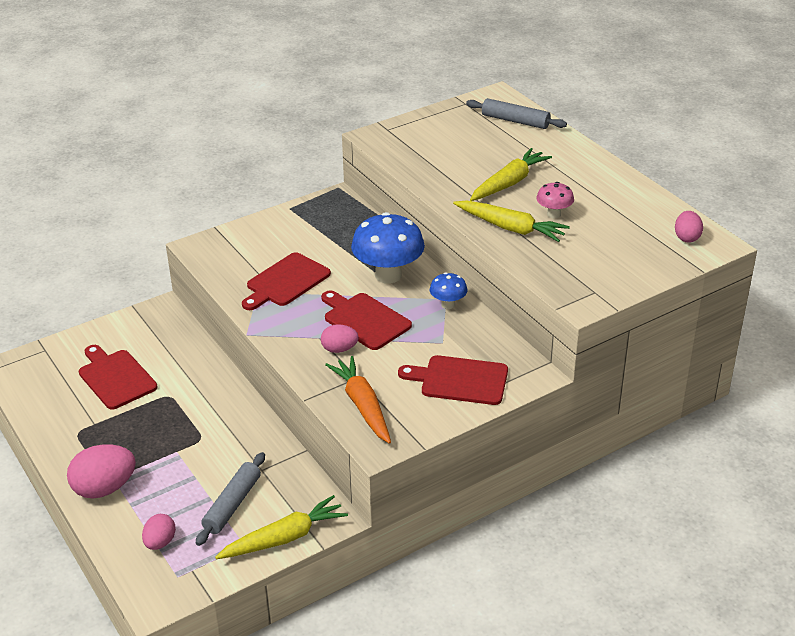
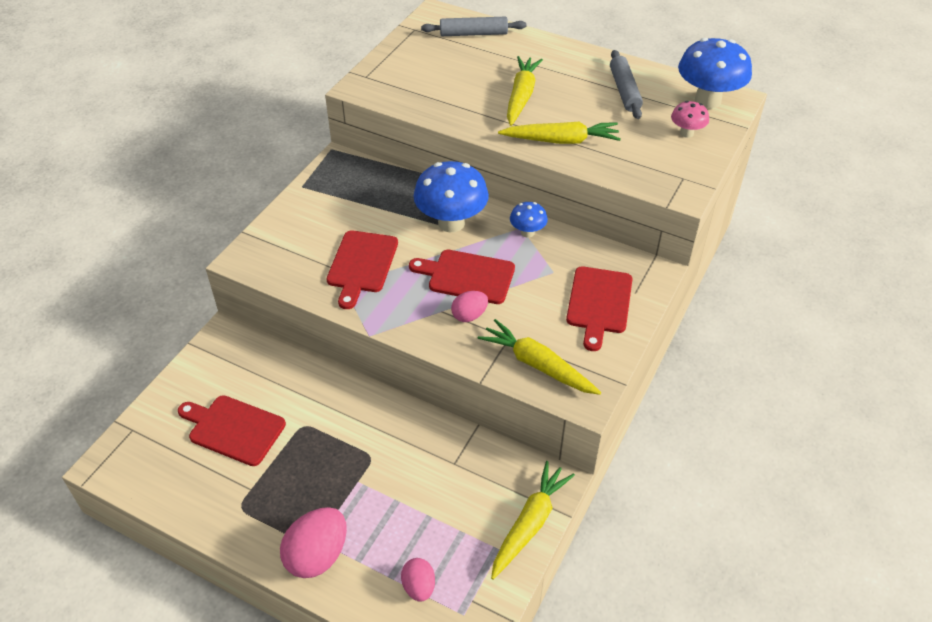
camera: 30 degrees left, 10 degrees up
grey rolling pin [196,452,265,546] -> grey rolling pin moved to [610,50,643,119]
orange carrot [325,356,391,444] -> yellow carrot [478,319,601,395]
red cutting board [398,355,508,405] -> red cutting board turned 60 degrees counterclockwise [566,266,633,351]
pink mushroom [536,182,574,218] -> pink mushroom moved to [671,101,709,138]
pink egg [675,211,703,243] -> blue mushroom [678,38,752,109]

